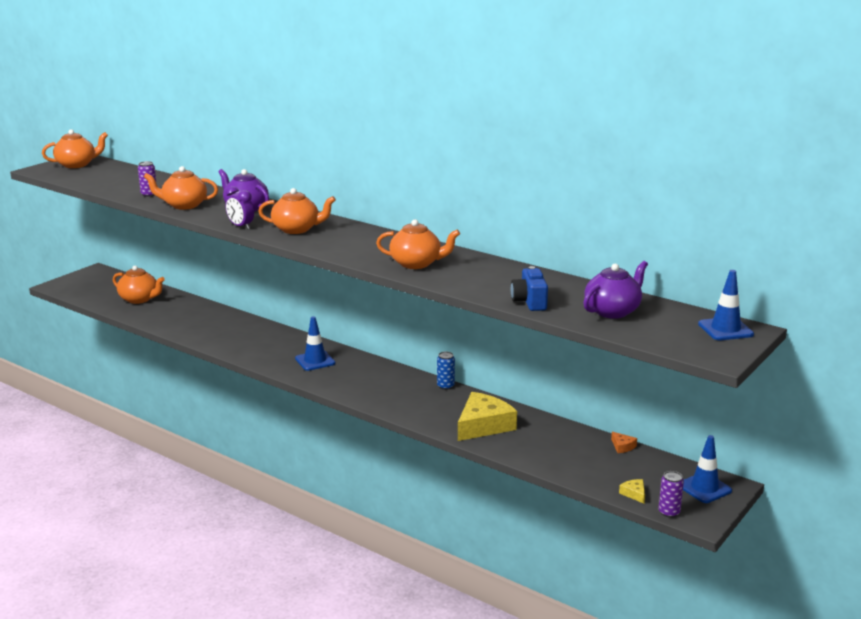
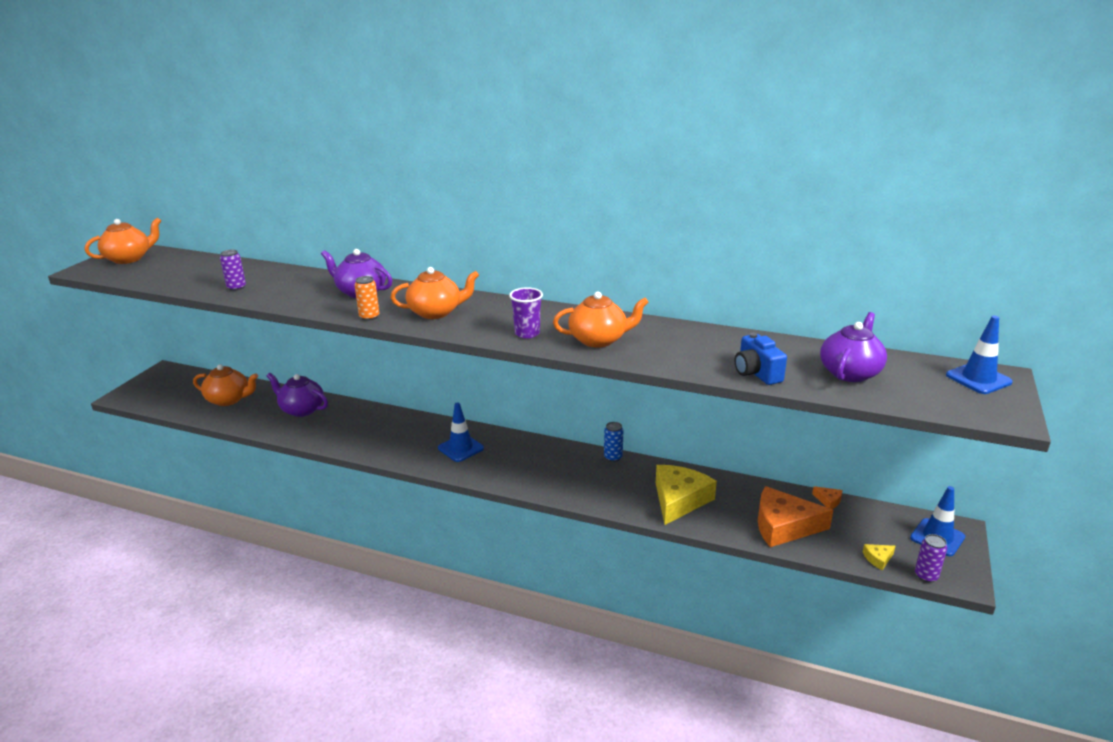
camera: 15 degrees left, 5 degrees up
orange teapot [144,166,218,210] -> none
purple clock [225,186,254,229] -> orange can [354,276,379,321]
yellow cheese [619,479,645,504] -> yellow cheese turned 75 degrees counterclockwise [863,544,895,570]
none -> purple teapot [267,373,328,417]
none -> purple cup [509,287,543,338]
none -> orange cheese [758,486,833,547]

